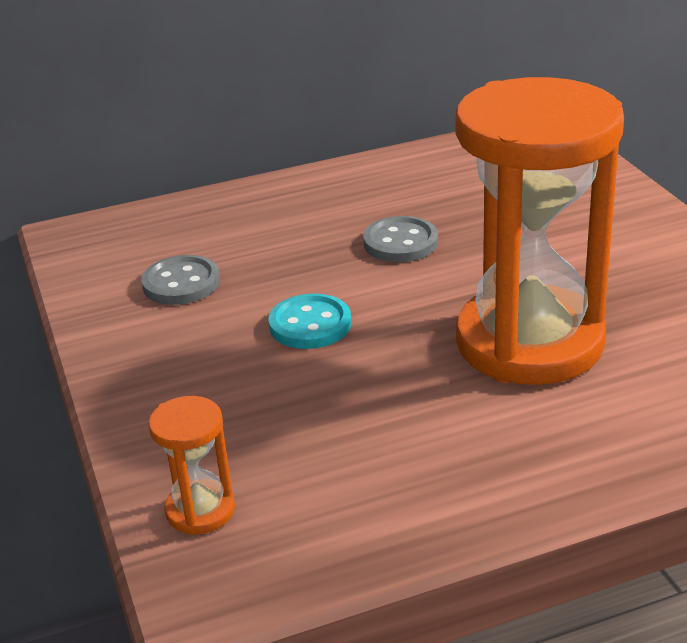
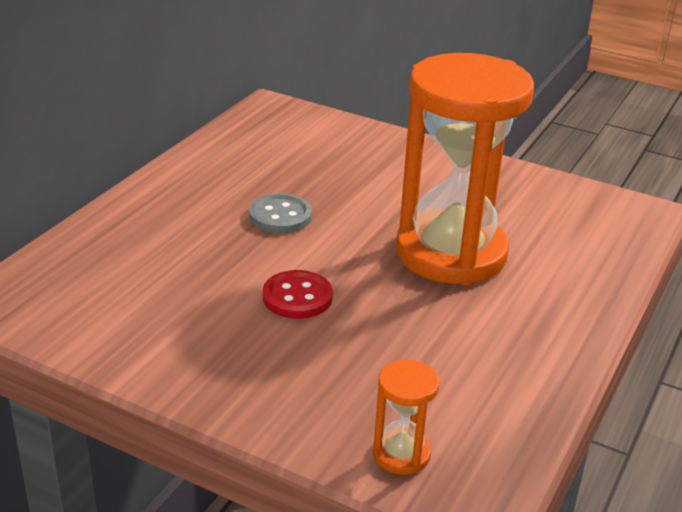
camera: 45 degrees left, 0 degrees up
grey button [141,255,220,305] -> none
turquoise button [268,294,351,349] -> red button [263,270,333,319]

